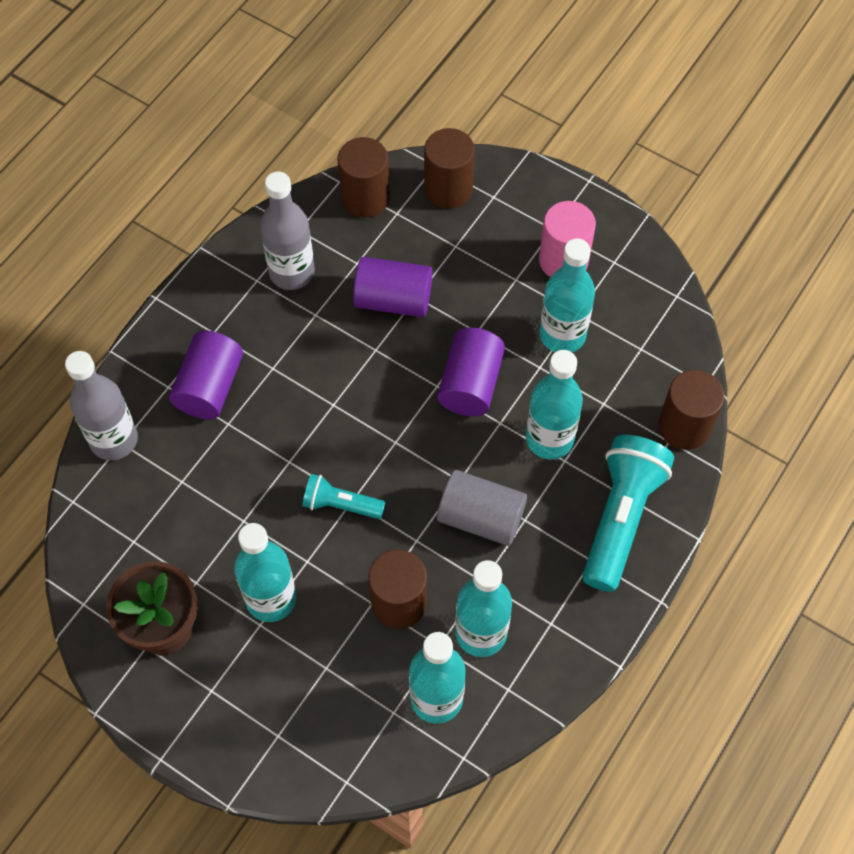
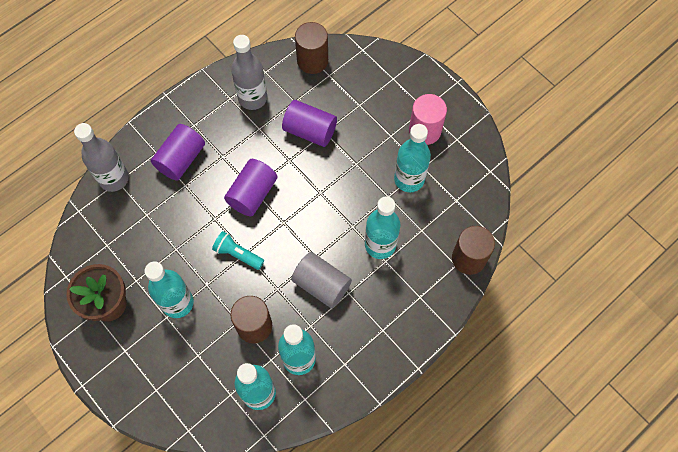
camera: 15 degrees right, 5 degrees up
brown cylinder [424,128,475,209] -> none
purple cylinder [437,328,505,416] -> purple cylinder moved to [224,159,277,216]
turquoise flashlight [583,435,674,592] -> none

